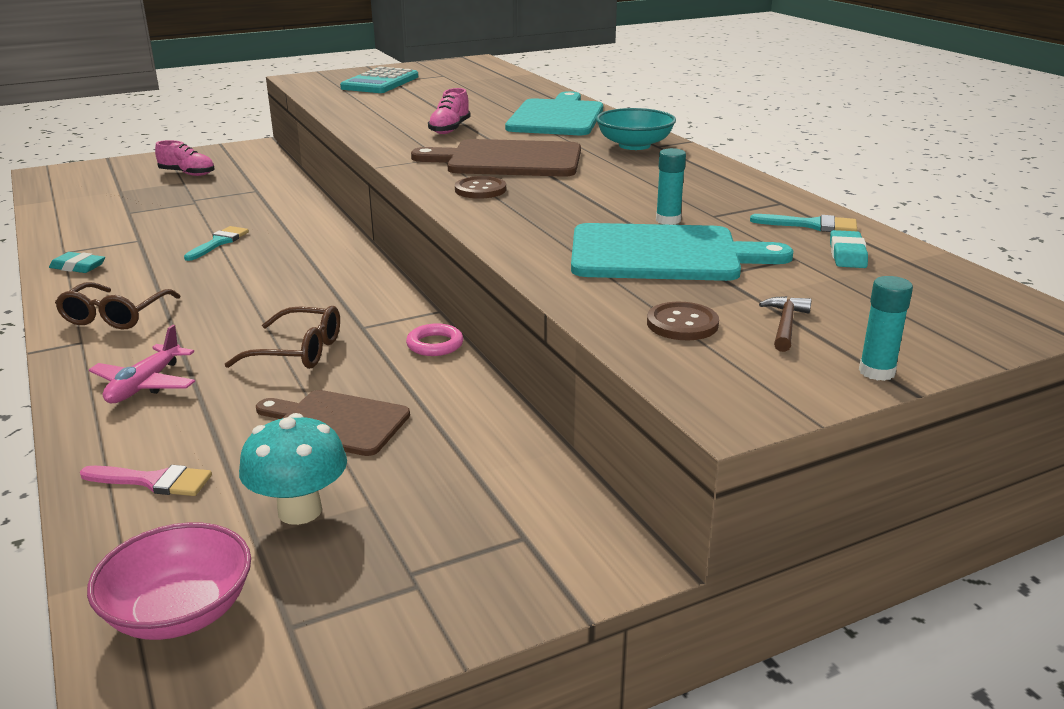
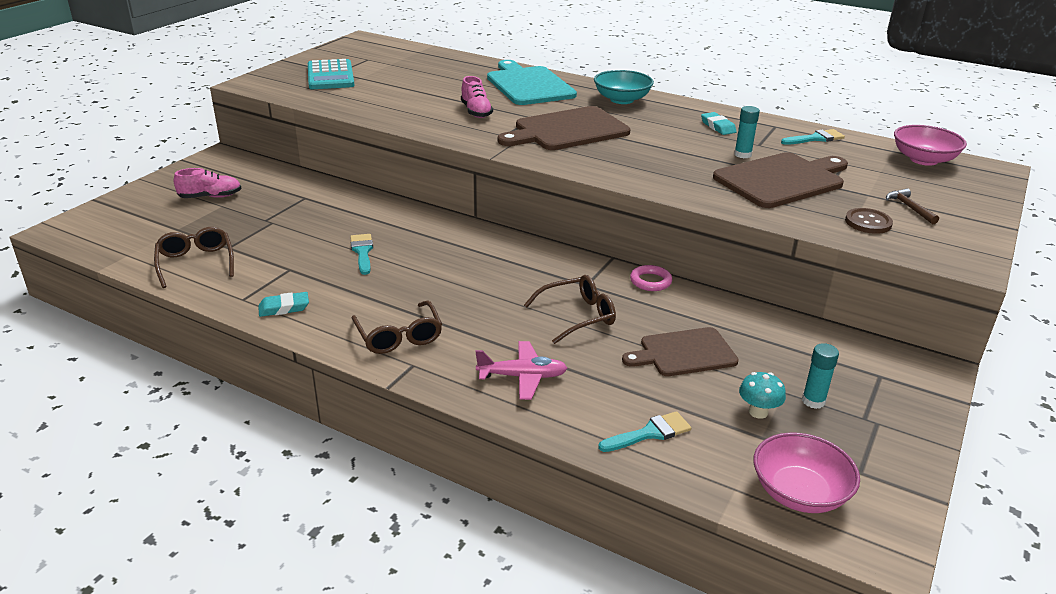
camera: 35 degrees left, 5 degrees up
pink brush [80,465,212,496] -> turquoise brush [598,411,691,452]
pink plane [89,325,195,403] -> pink plane turned 75 degrees counterclockwise [475,341,567,400]
turquoise mushroom [239,413,347,525] -> turquoise mushroom [739,372,786,419], size x0.64
brown button [455,176,506,199] -> none
turquoise cutting board [571,223,793,281] -> brown cutting board [713,152,848,208]
turquoise eraser [830,230,868,268] -> turquoise eraser moved to [701,112,737,135]
turquoise glue stick [859,276,913,381] -> turquoise glue stick moved to [802,343,839,409]
none -> brown glasses [154,227,234,288]
none -> pink bowl [894,125,967,166]

